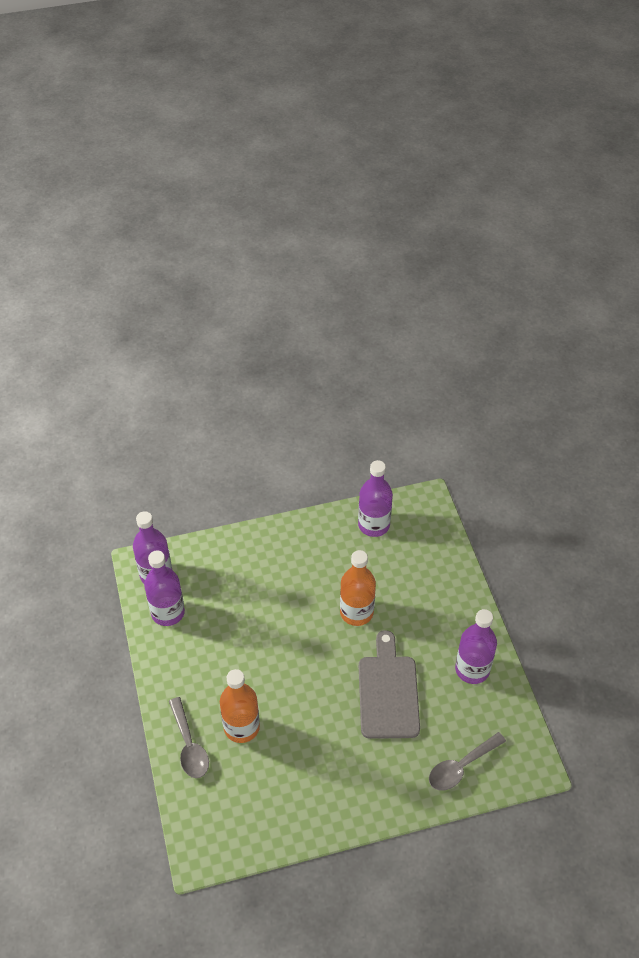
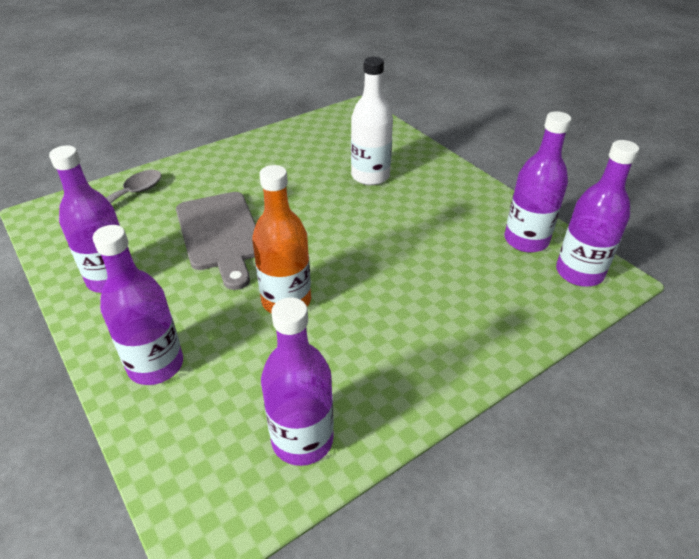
camera: 160 degrees right, 10 degrees down
grey spoon [169,697,209,778] -> none
orange bottle [220,669,260,743] -> white bottle [351,57,393,185]
none -> purple bottle [93,225,183,385]

